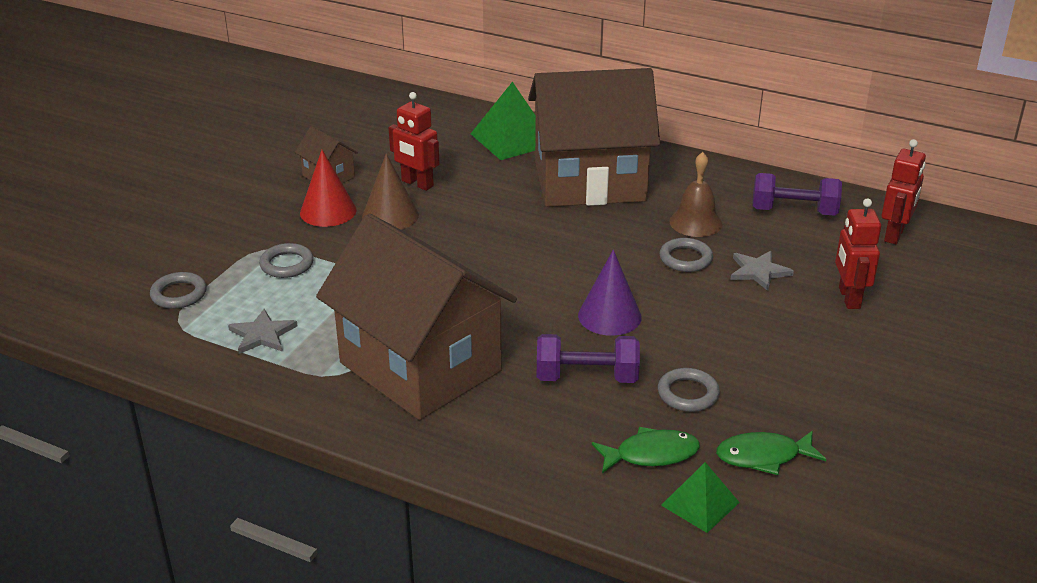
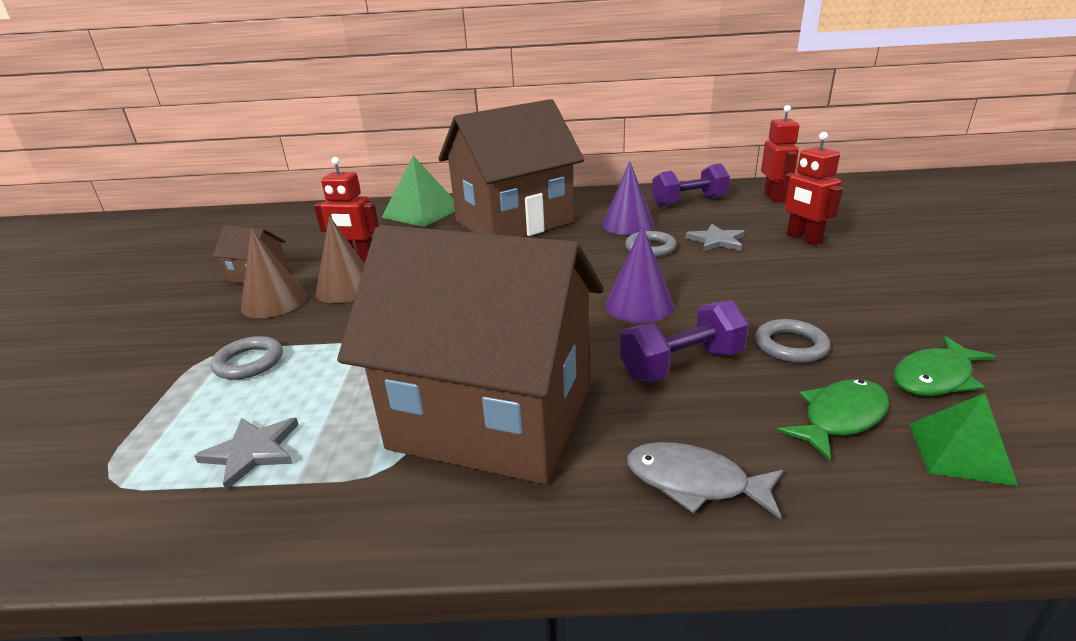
camera: 25 degrees left, 5 degrees down
grey ring [150,272,207,309] -> none
red cone [300,150,357,227] -> brown cone [241,228,307,318]
brown bell [669,152,723,237] -> purple cone [602,161,654,235]
none -> grey fish [627,442,784,519]

